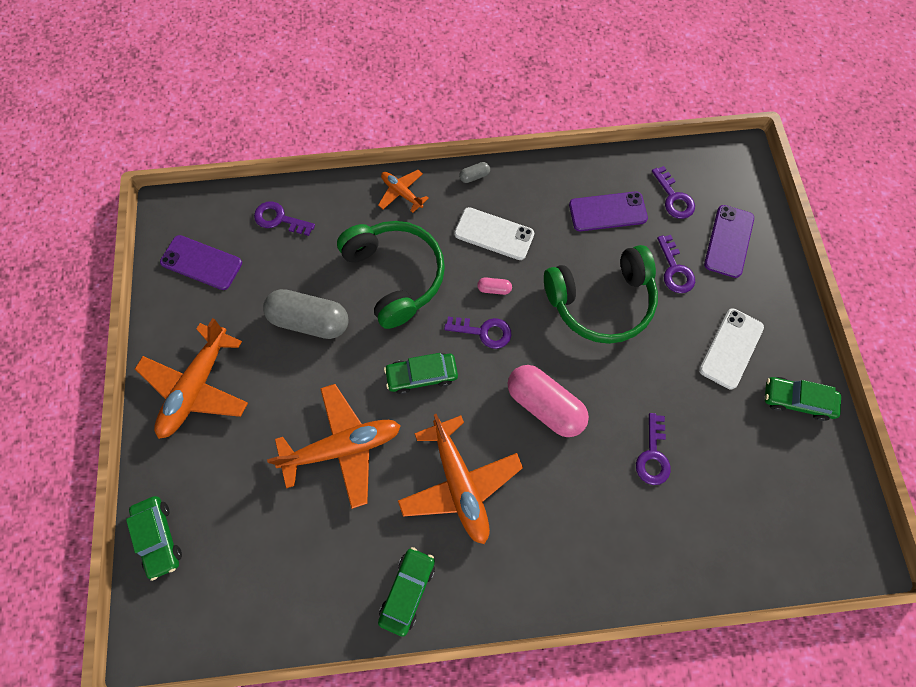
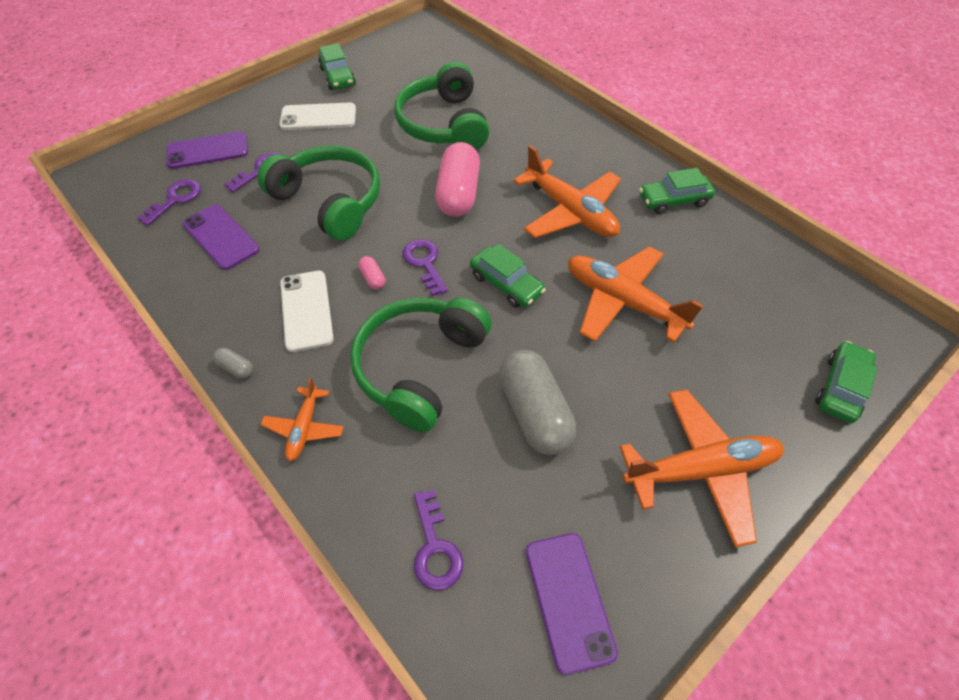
camera: 125 degrees left, 15 degrees down
orange plane [398,413,523,544] -> orange plane turned 105 degrees clockwise [513,145,621,238]
purple key [636,413,671,485] -> green headphones [394,62,489,150]

